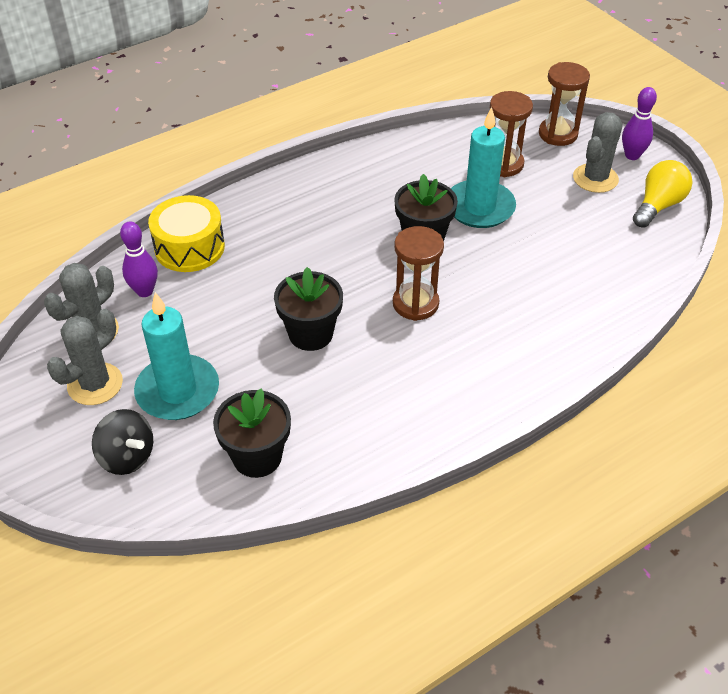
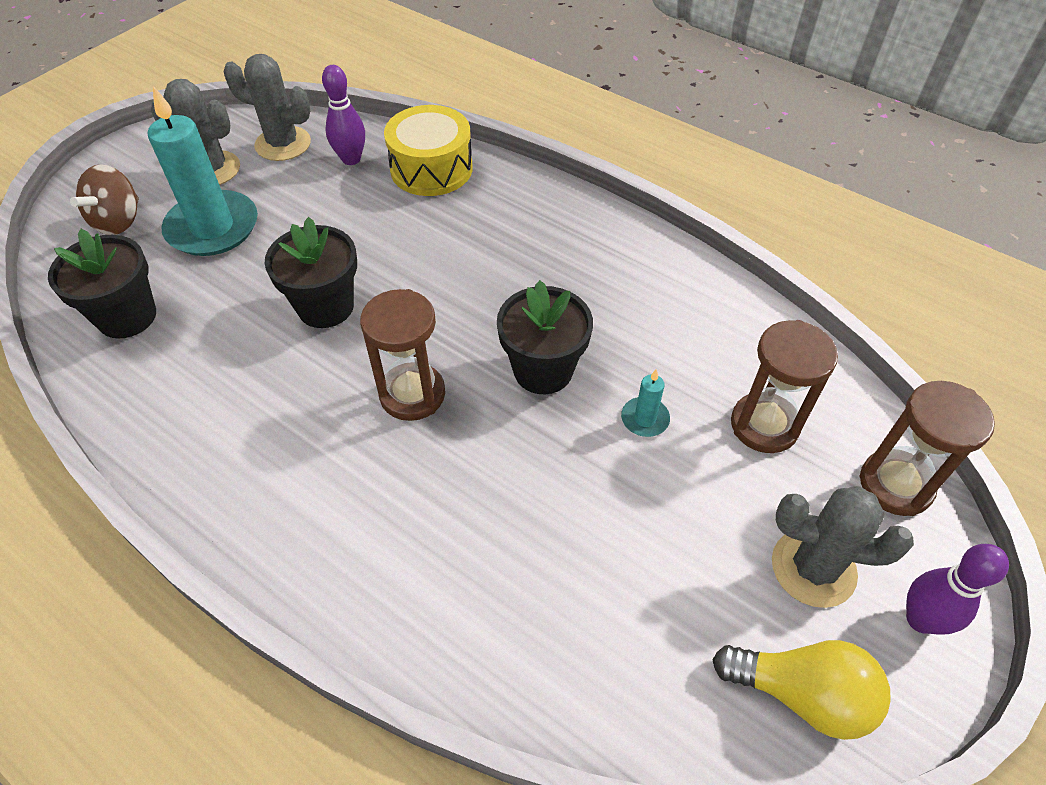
camera: 70 degrees right, 5 degrees up
black spinning top [92,409,153,475] -> brown spinning top [70,164,139,235]
turquoise candle [451,107,516,228] -> turquoise candle [621,369,670,437], size x0.43

